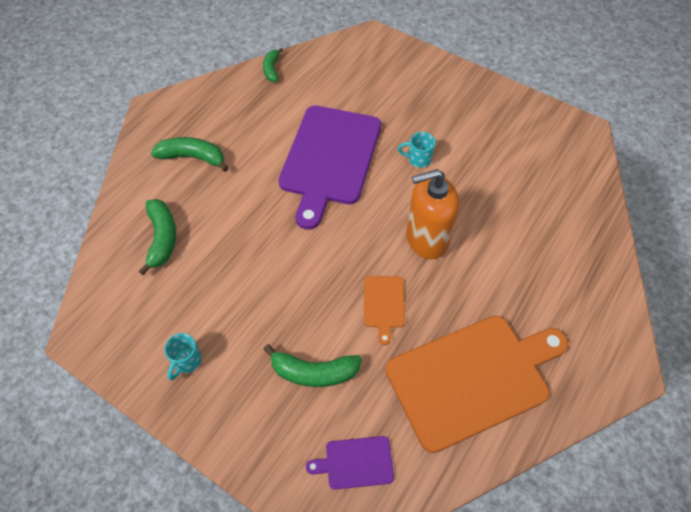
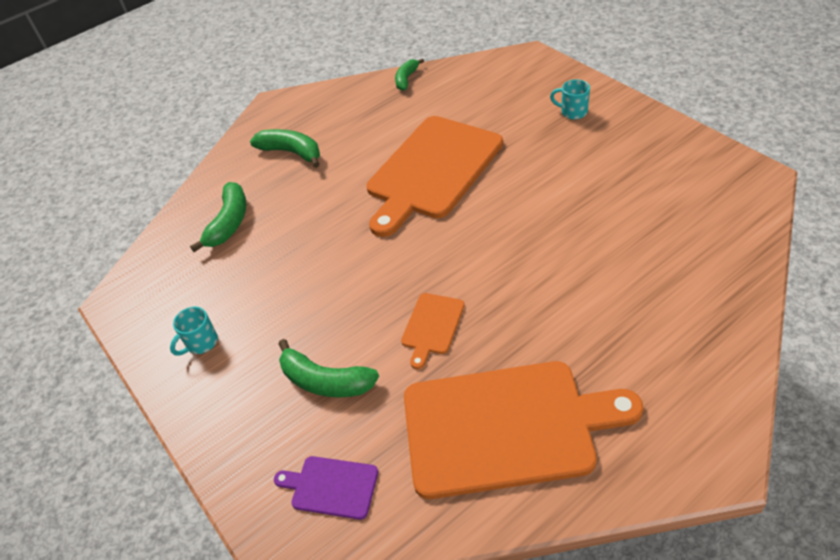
camera: 25 degrees right, 10 degrees down
purple cutting board [278,106,381,230] -> orange cutting board [366,116,503,237]
turquoise mug [398,132,436,168] -> turquoise mug moved to [550,79,590,120]
orange soap dispenser [406,169,459,259] -> none

